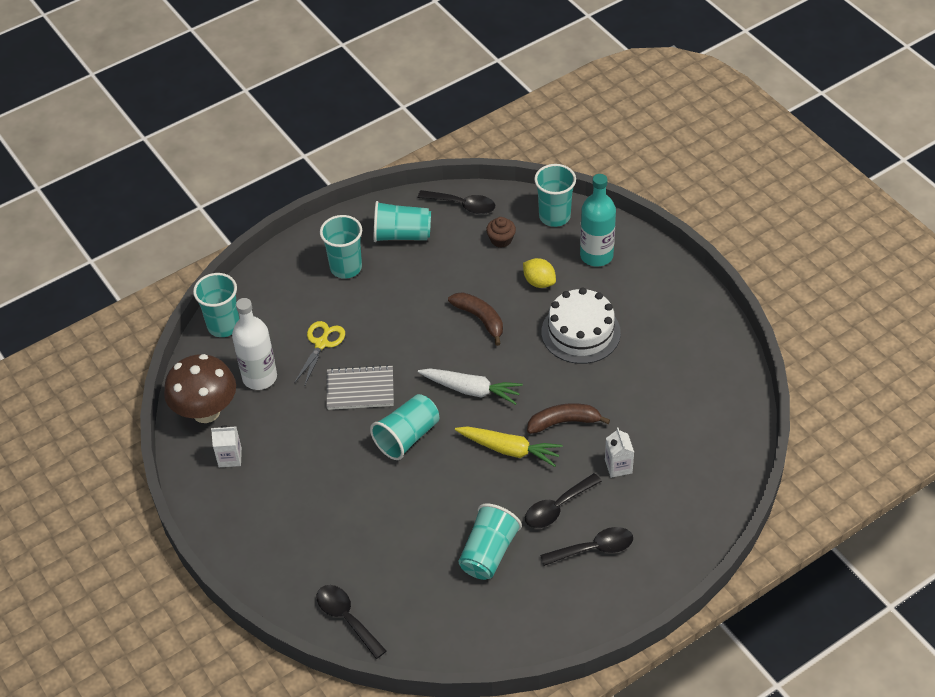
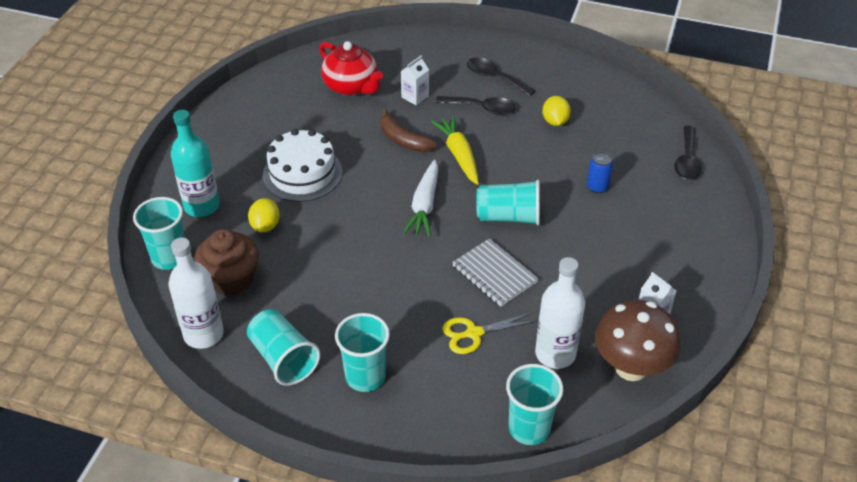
camera: 130 degrees left, 5 degrees down
black spoon [418,190,495,214] -> white bottle [168,238,224,349]
white carrot [418,368,523,405] -> white carrot turned 150 degrees counterclockwise [403,160,438,237]
brown banana [448,292,503,346] -> none
turquoise cup [458,503,522,580] -> yellow lemon [542,96,571,126]
brown cupcake [486,217,516,248] -> brown cupcake [194,229,259,296], size x1.83
none -> red teapot [319,41,383,96]
none -> blue can [587,152,613,193]

